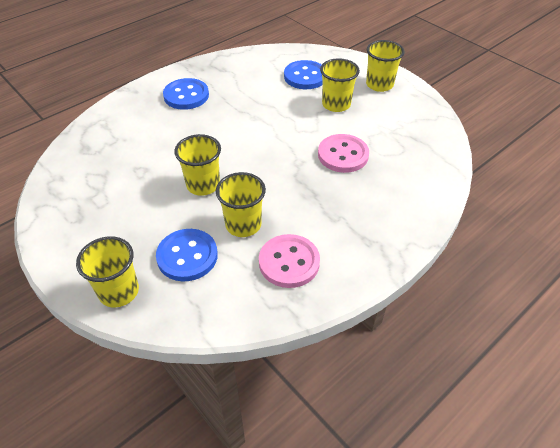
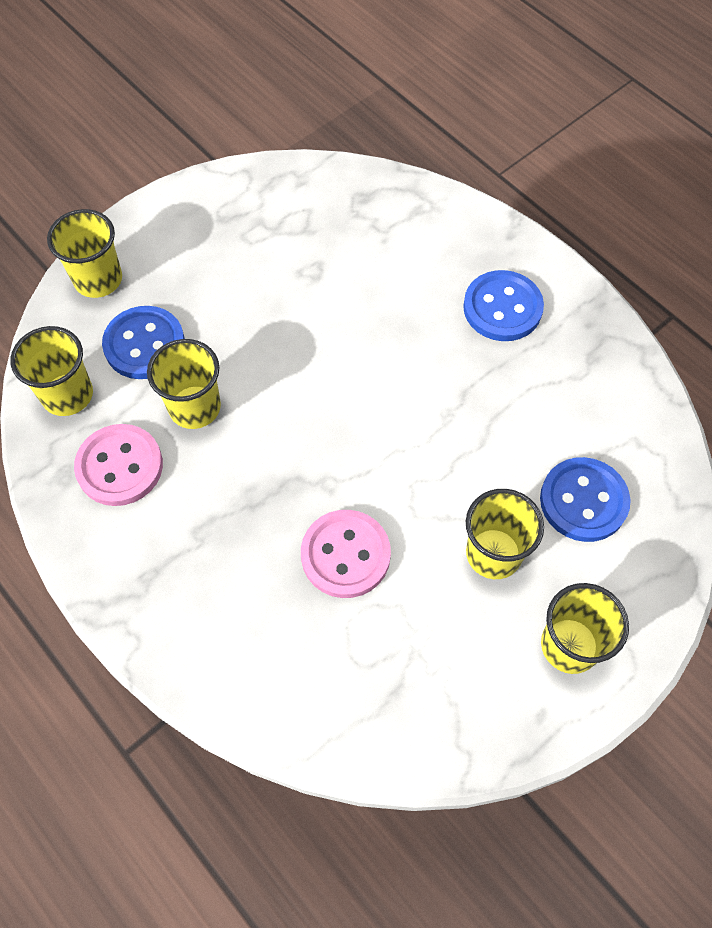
camera: 90 degrees right, 15 degrees up
yellow cup [174,134,221,196] -> yellow cup moved to [10,326,93,416]

